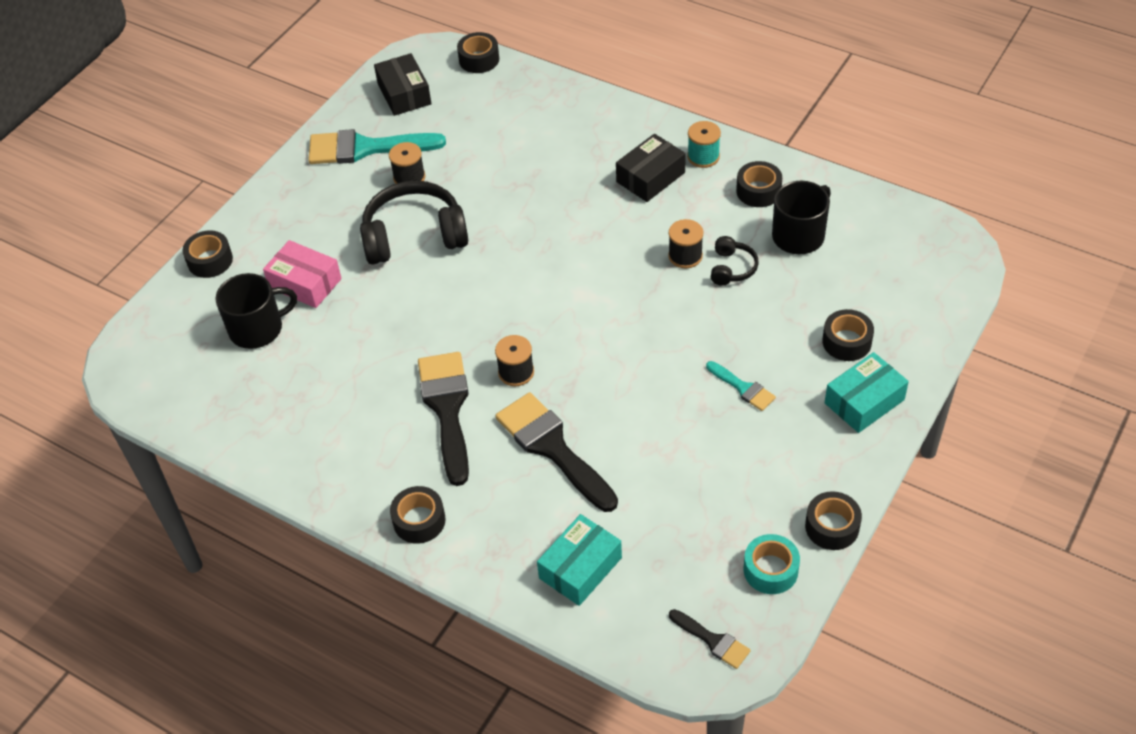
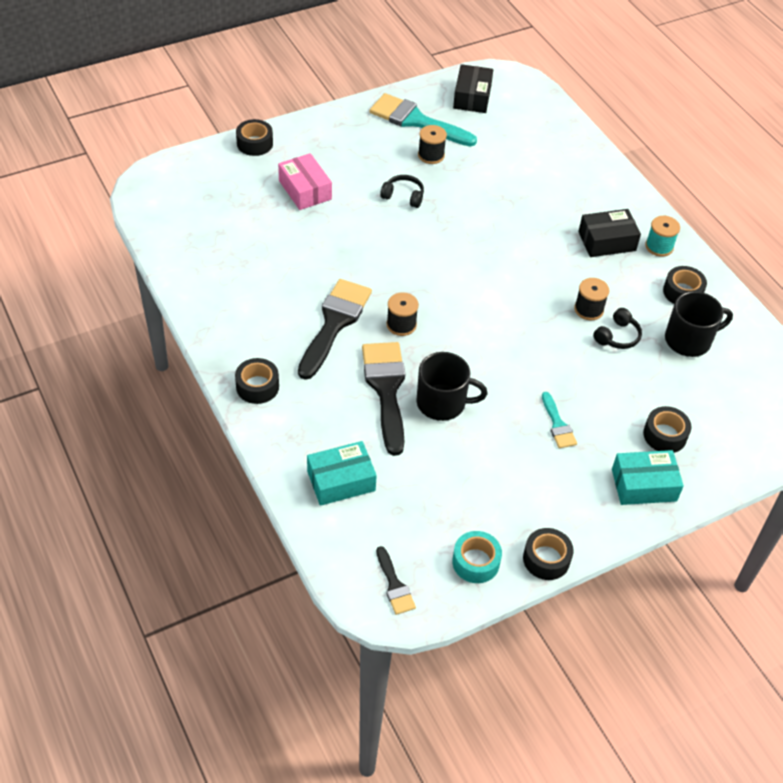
camera: 25 degrees right, 0 degrees up
black mug [215,273,297,349] -> black mug moved to [416,352,488,421]
black headphones [360,180,468,265] -> black headphones [380,175,424,208], size x0.48
black tape [457,32,499,73] -> none

